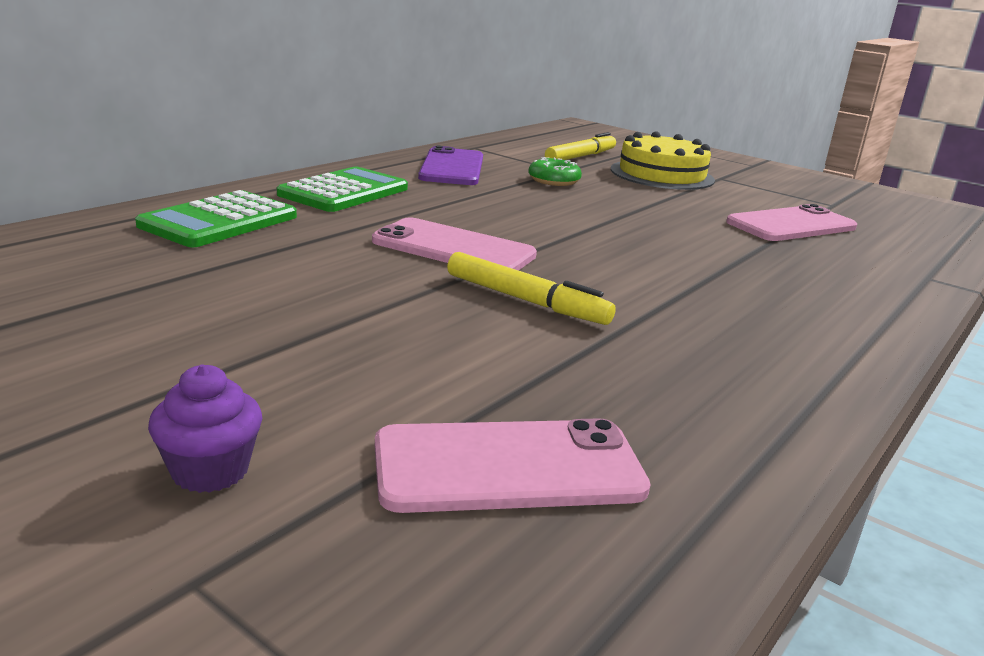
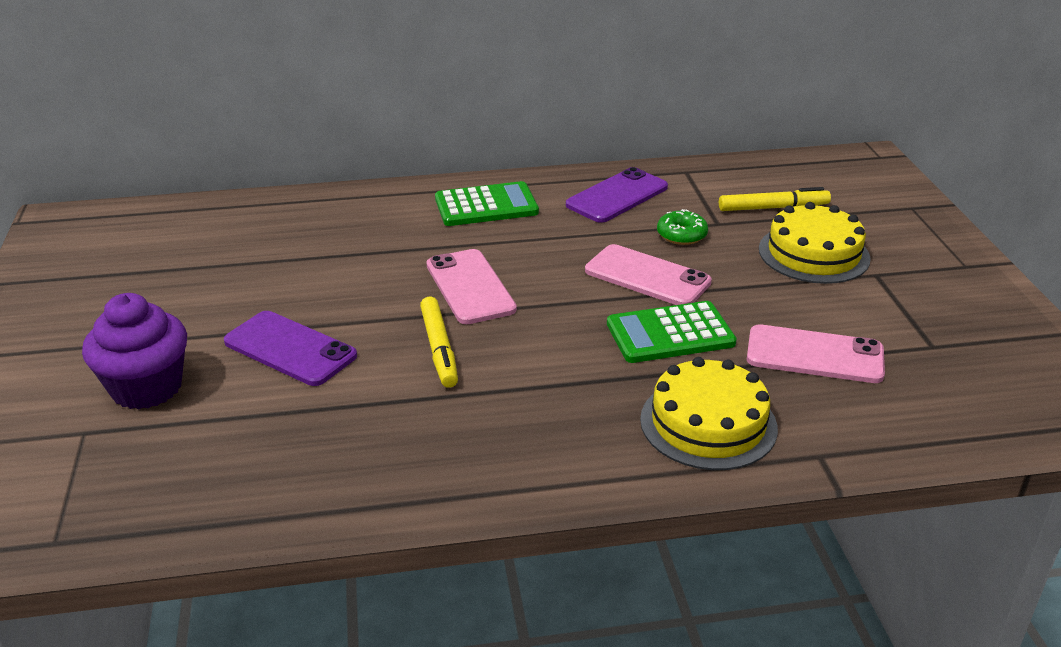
camera: 45 degrees right, 10 degrees up
green calculator [135,190,297,247] -> green calculator moved to [607,301,737,363]
purple cupcake [148,364,262,493] -> purple cupcake [82,293,187,409], size x1.88
pink phone [375,418,651,513] -> pink phone moved to [585,244,712,305]
none -> purple phone [224,311,357,386]
none -> yellow cake [640,357,778,470]

